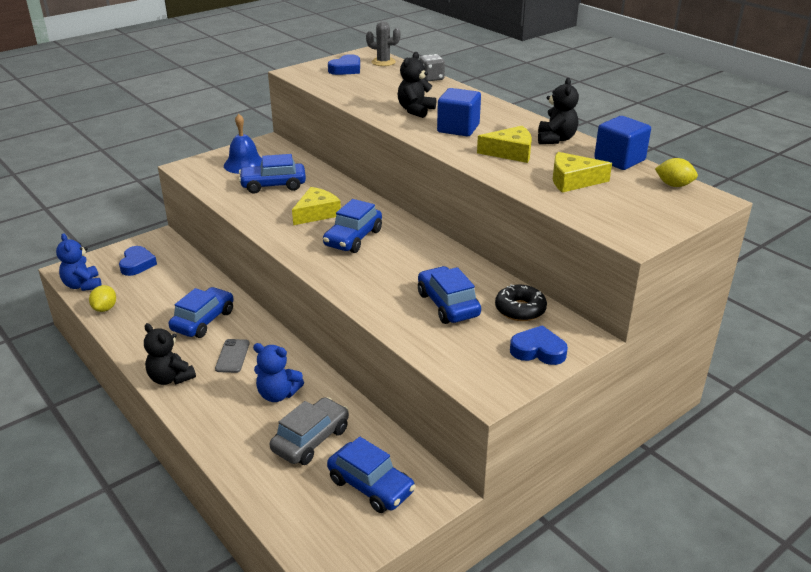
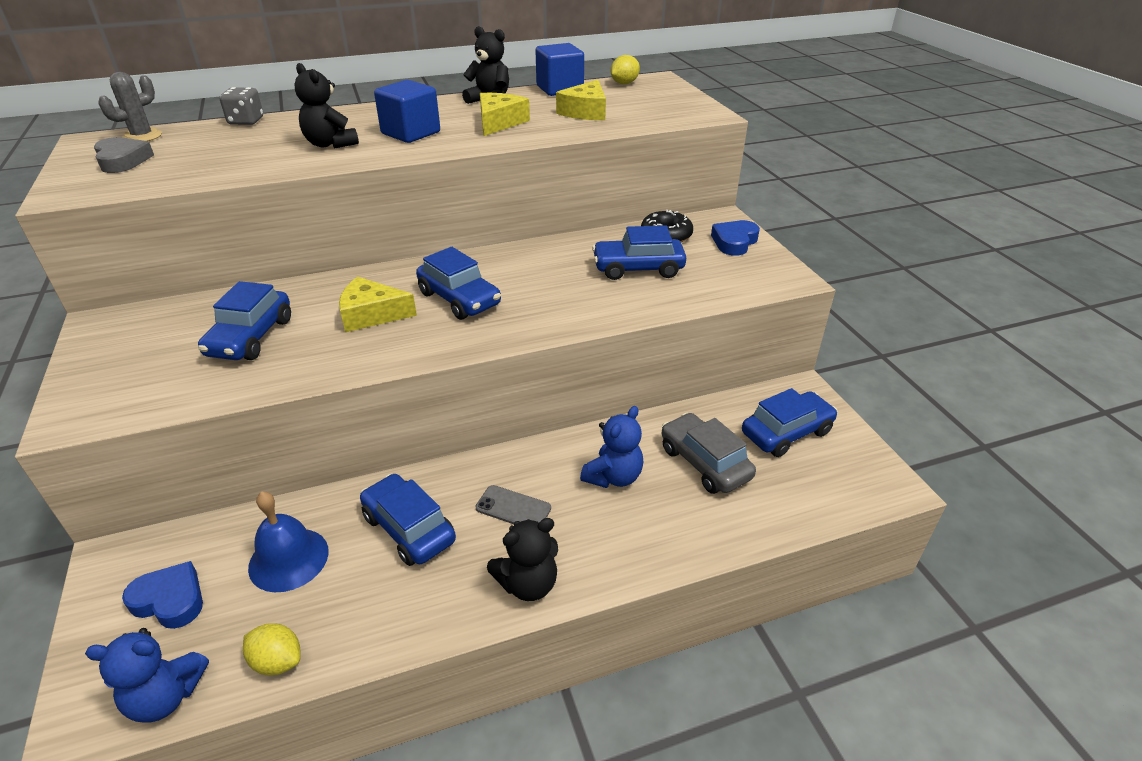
camera: 70 degrees left, 5 degrees up
blue bell [224,114,262,174] -> blue bell moved to [248,491,329,592]
yellow cheese [292,187,341,225] -> yellow cheese turned 60 degrees counterclockwise [339,277,417,332]
blue heart [328,54,360,75] -> grey heart [94,137,154,173]

